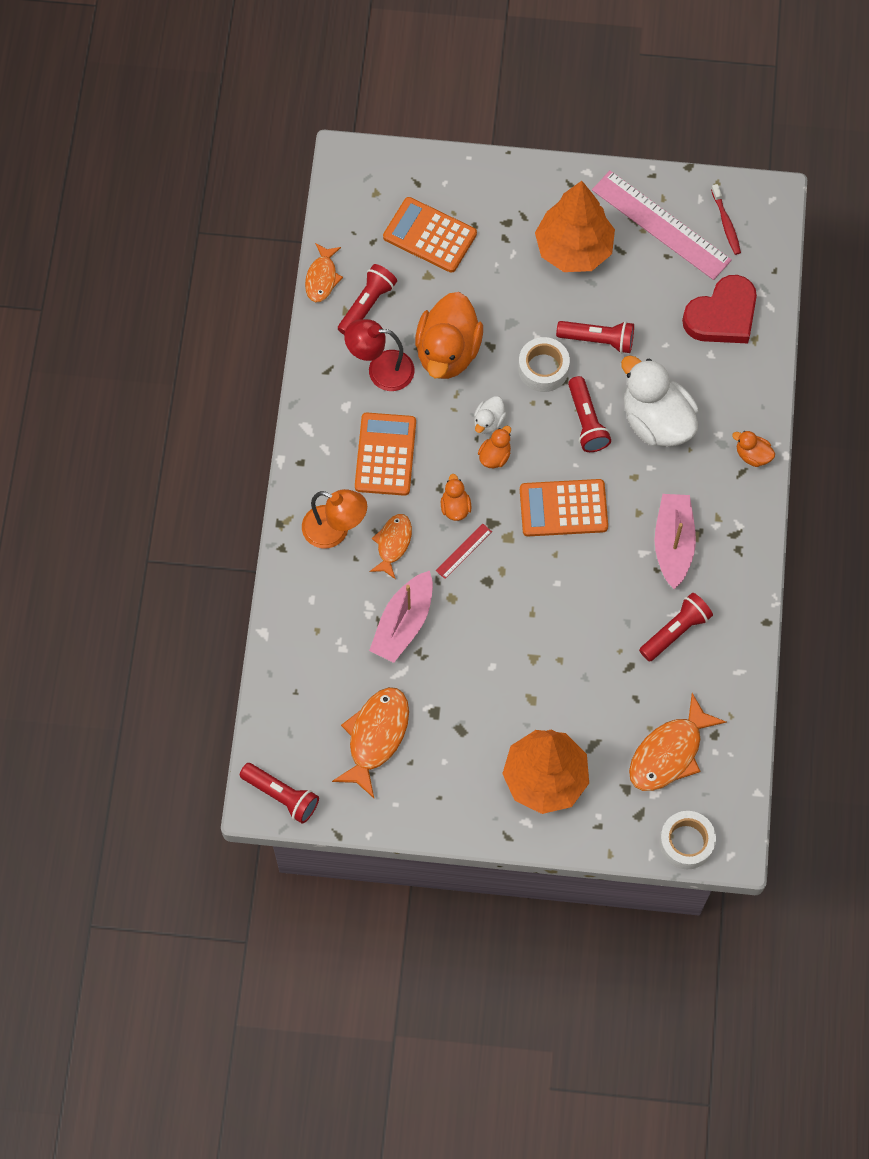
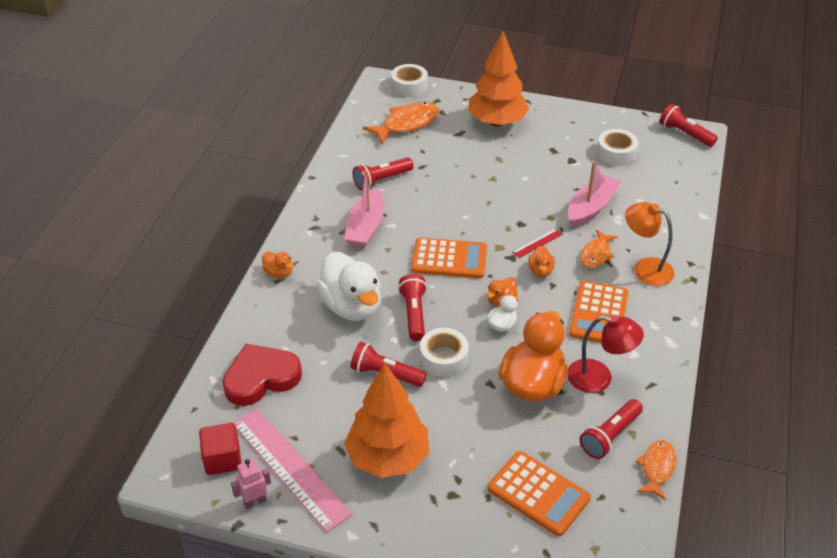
camera: 170 degrees left, 25 degrees down
orange fish [332,687,409,798] -> white tape [597,129,639,166]
red toothbrush [711,184,741,255] -> red cube [199,423,242,475]
none -> pink robot [231,459,271,509]

